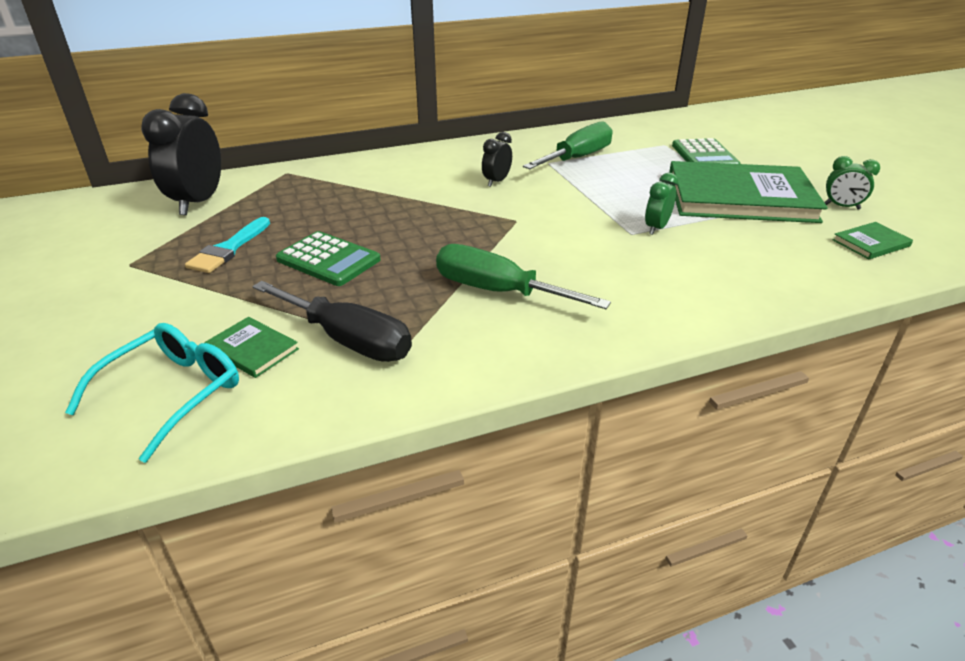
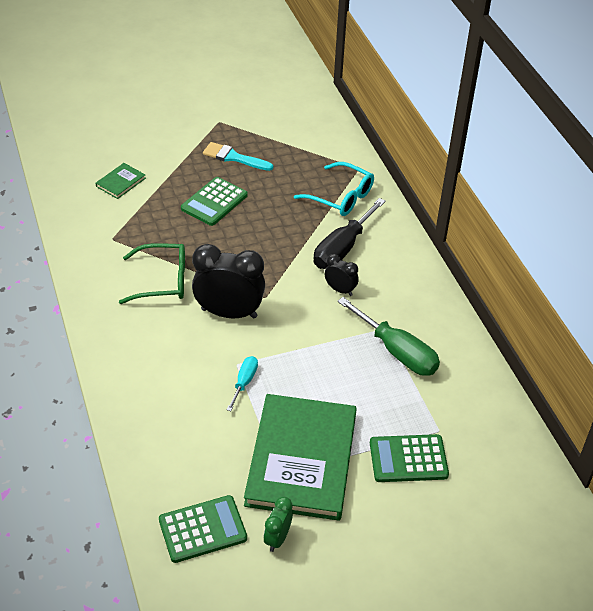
camera: 90 degrees right, 10 degrees up
turquoise glasses [65,323,239,463] -> turquoise glasses moved to [294,162,374,216]
black clock [141,93,221,215] -> black clock moved to [192,244,265,319]
black screwdriver [252,281,412,362] -> black screwdriver moved to [314,198,386,269]
green screwdriver [436,244,611,309] -> green glasses [119,243,185,304]
green clock [645,173,678,235] -> turquoise screwdriver [227,356,258,411]
green book [832,222,913,259] -> green calculator [159,495,247,563]

